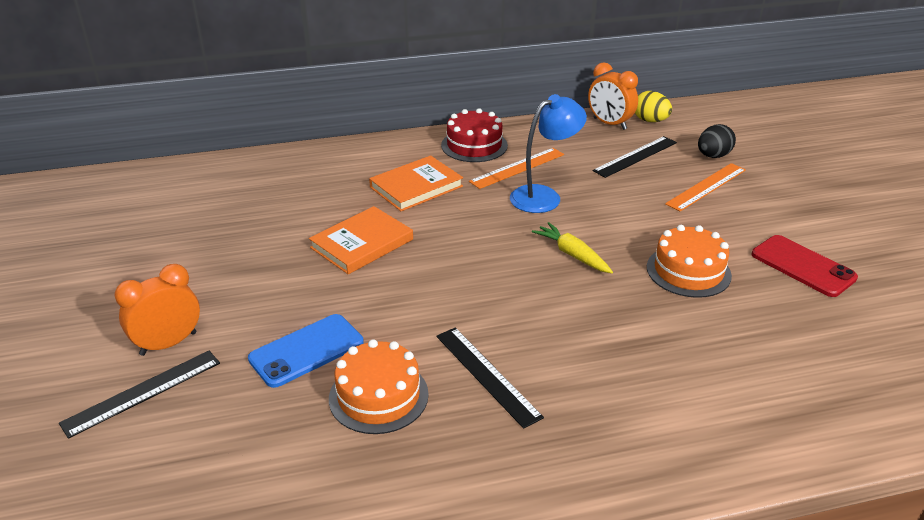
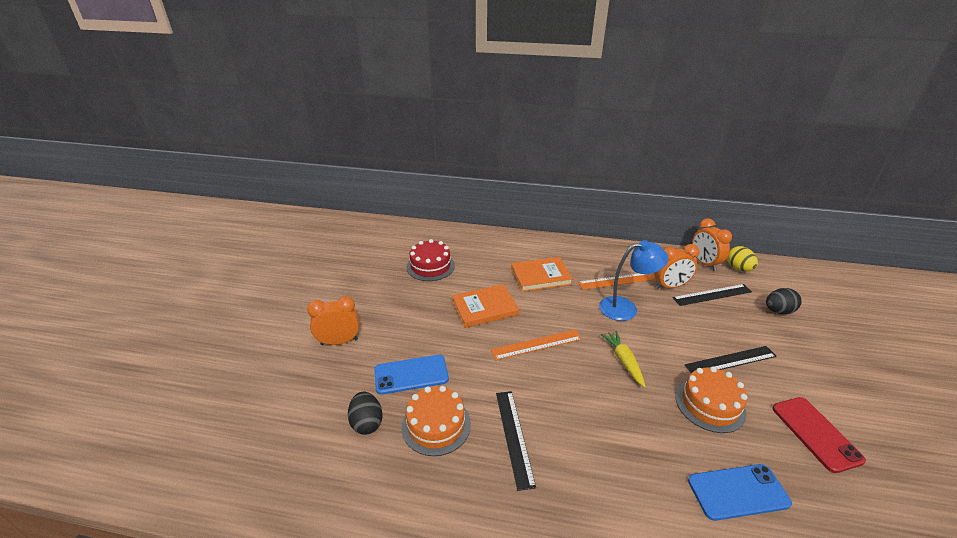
camera: 25 degrees right, 0 degrees up
black ruler [59,351,220,439] -> black ruler moved to [685,346,777,373]
red cake [441,108,508,162] -> red cake moved to [407,239,455,281]
orange ruler [665,163,746,212] -> orange ruler moved to [491,330,582,360]
none -> black egg [348,392,383,435]
none -> orange clock [654,244,700,289]
none -> blue phone [688,464,792,521]

